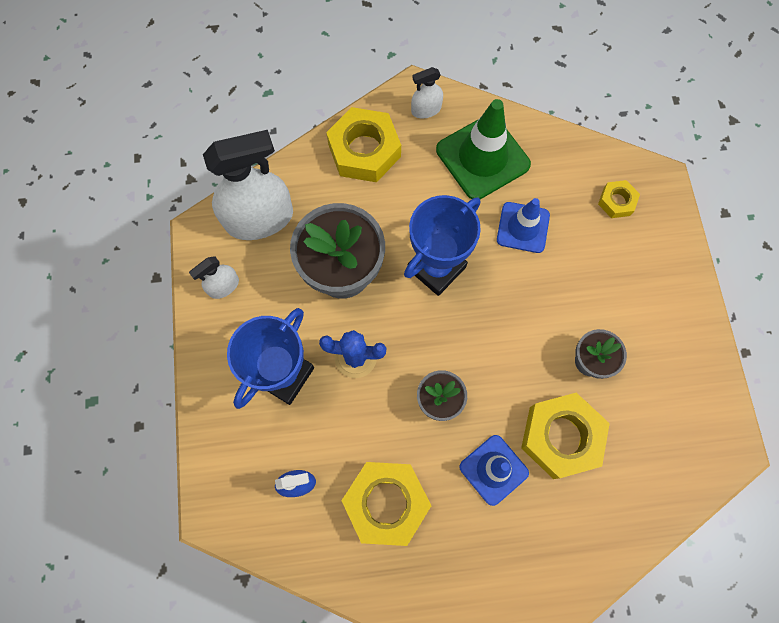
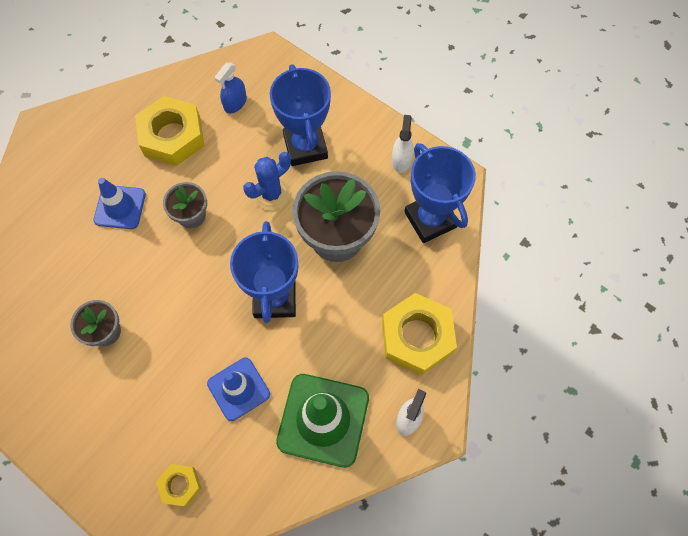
camera: 135 degrees right, 5 degrees down
white spray bottle [203,130,293,240] -> blue trophy [404,143,476,243]
yellow nut [521,393,610,479] -> none

